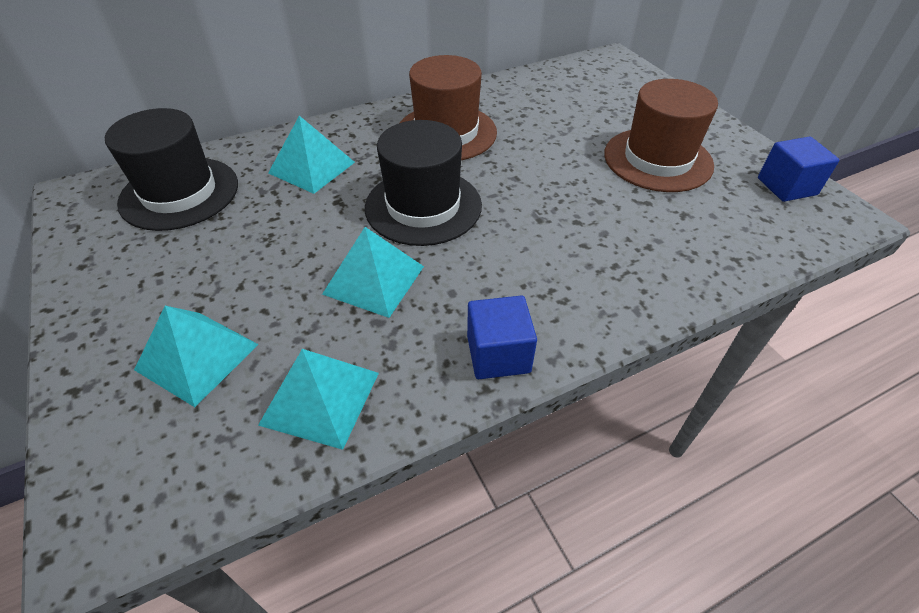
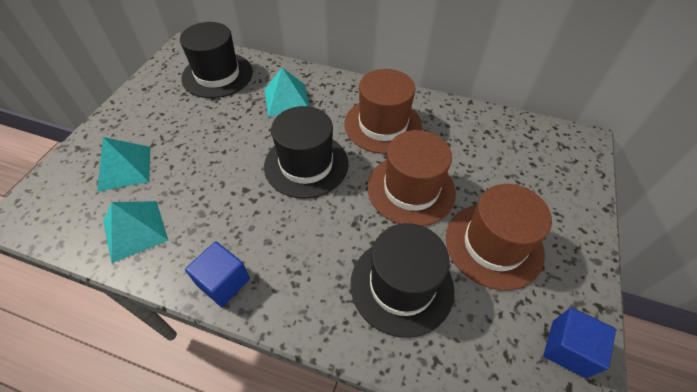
camera: 45 degrees right, 5 degrees up
turquoise pyramid [322,227,424,318] -> none
none -> black hat [350,223,454,338]
none -> brown hat [368,130,456,226]

